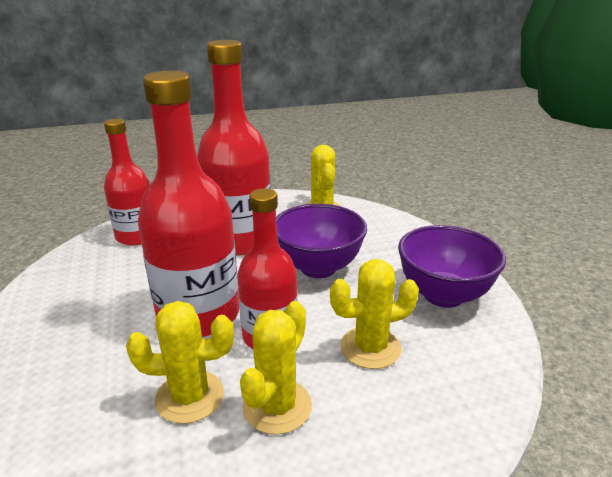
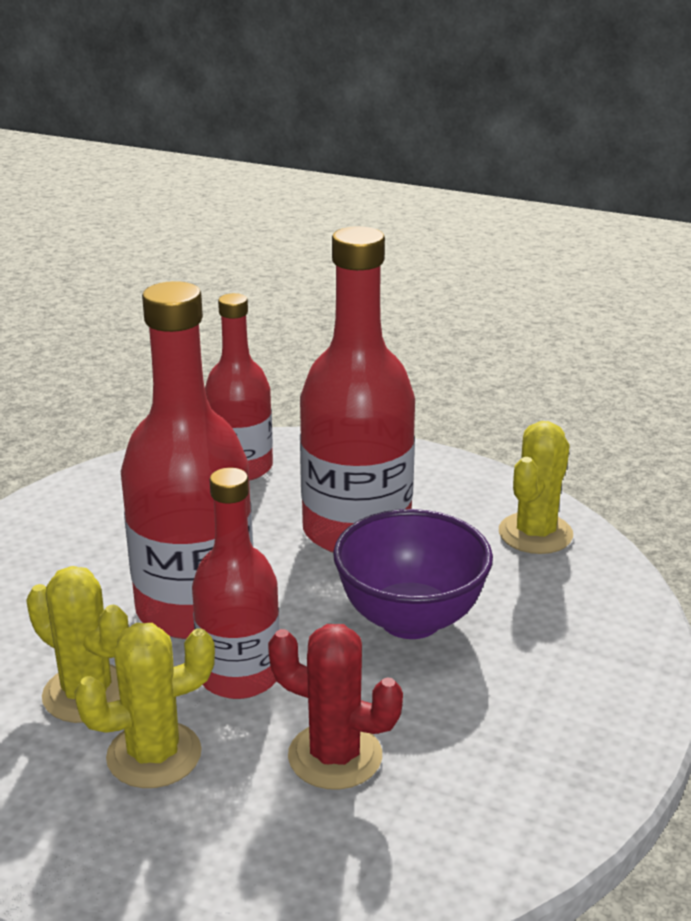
camera: 40 degrees right, 0 degrees up
yellow cactus [330,259,419,369] -> red cactus [268,624,403,790]
purple bowl [398,225,506,308] -> none

